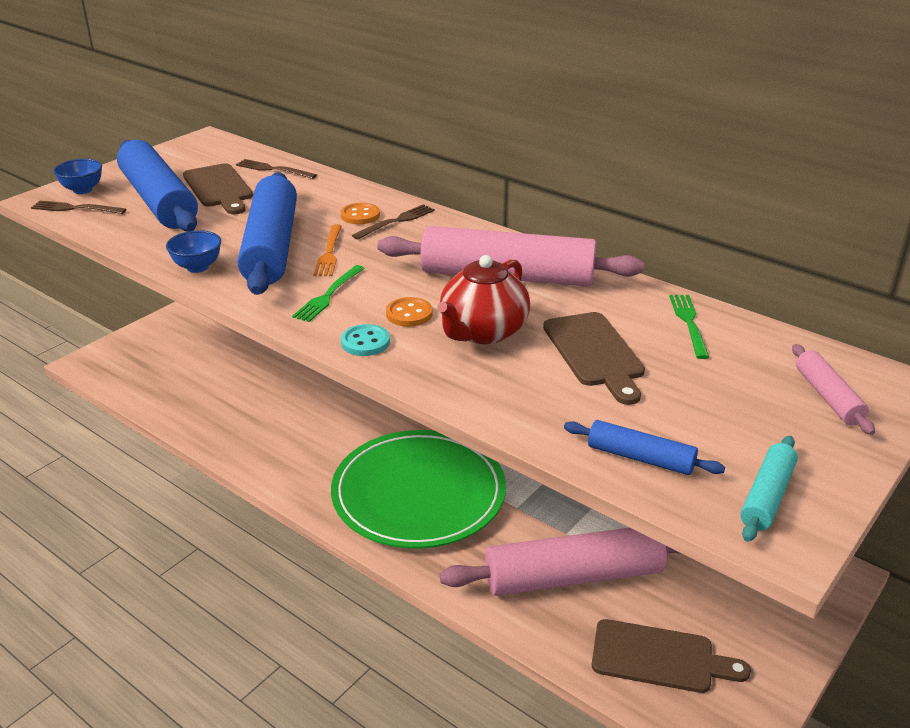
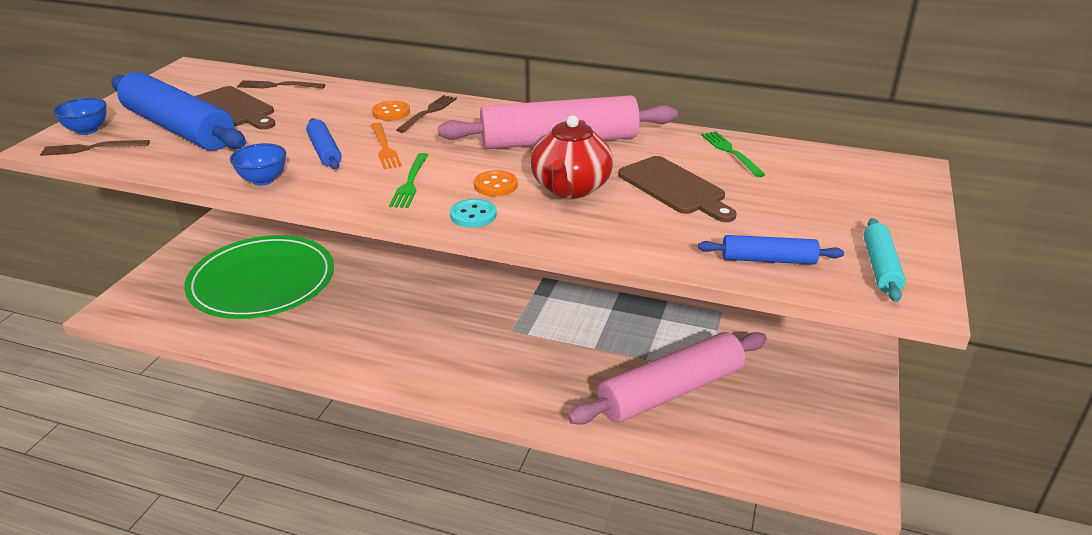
camera: 20 degrees left, 0 degrees up
blue rolling pin [238,172,297,295] -> blue rolling pin [306,118,342,169], size x0.47
green plate [331,430,506,549] -> green plate moved to [184,235,334,319]
brown cutting board [592,619,751,693] -> none
pink rolling pin [792,344,875,435] -> none

